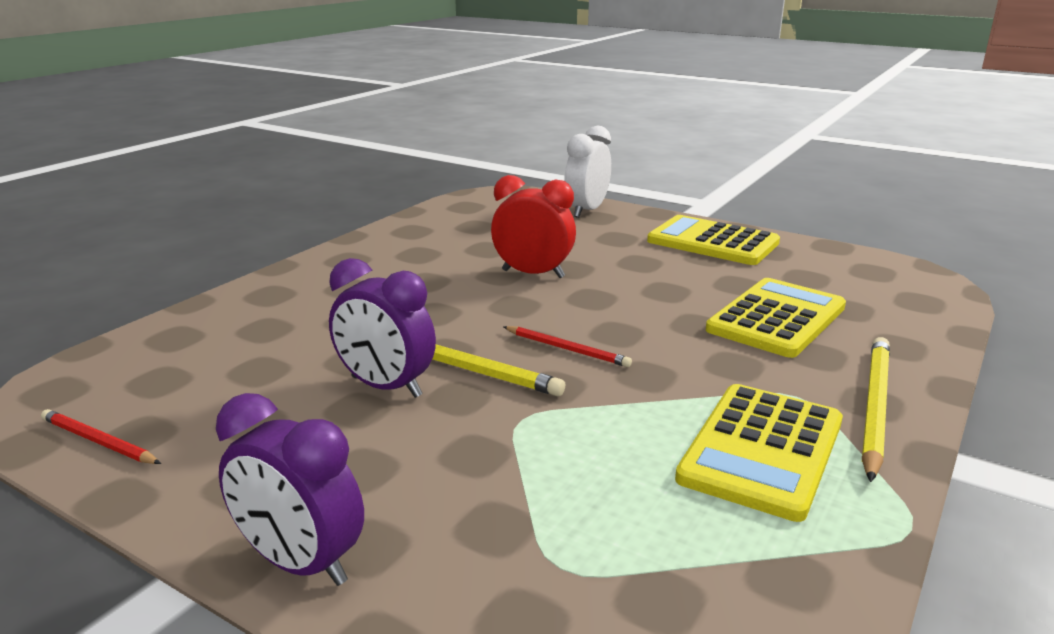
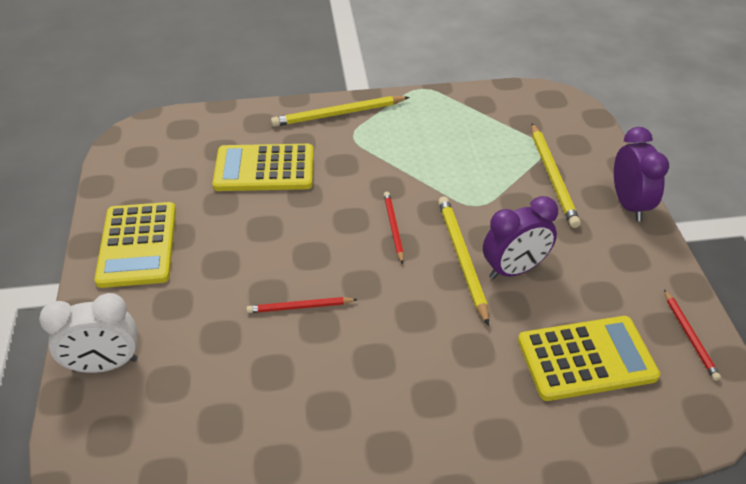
camera: 130 degrees left, 20 degrees up
purple clock [329,258,436,398] -> purple clock turned 75 degrees clockwise [483,196,558,279]
red clock [491,175,576,278] -> red pencil [246,297,358,313]
yellow calculator [675,384,843,522] -> yellow calculator moved to [518,316,660,401]
none -> yellow pencil [531,123,581,228]

